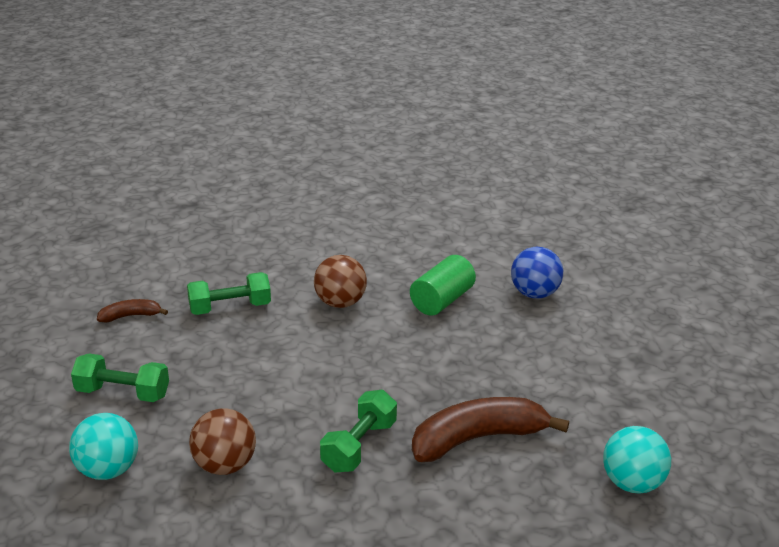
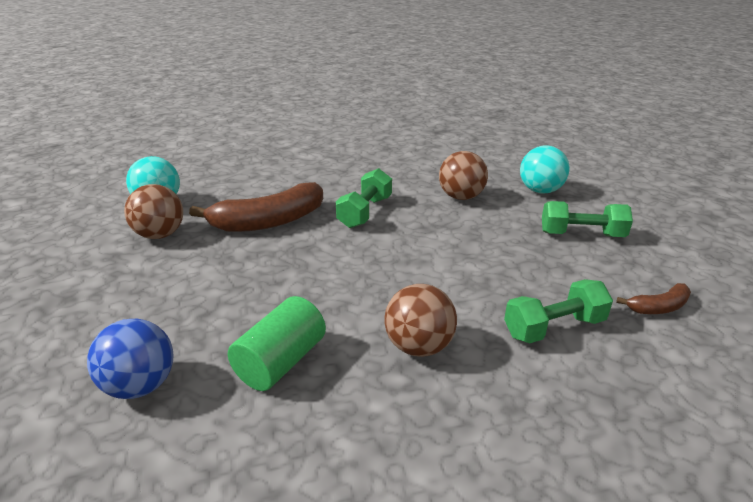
camera: 175 degrees right, 0 degrees up
none -> brown ball [124,184,183,239]

